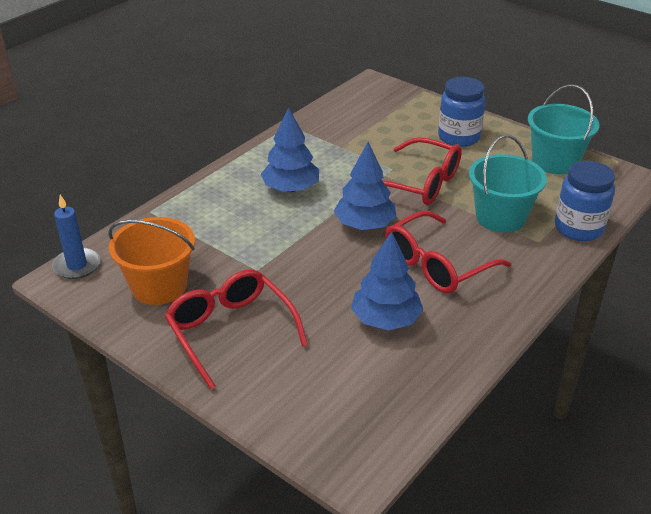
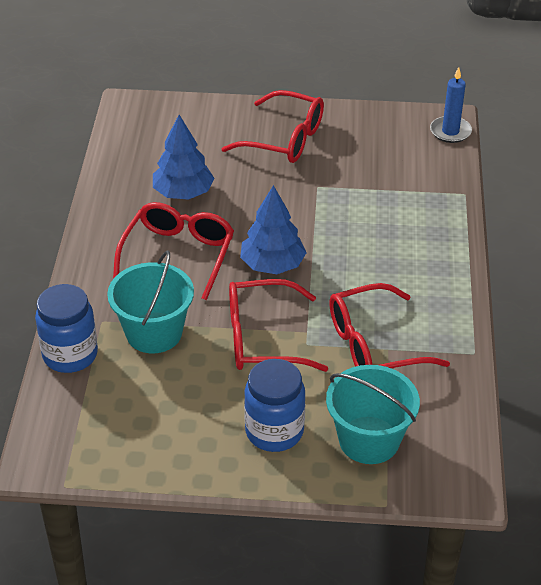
camera: 145 degrees right, 5 degrees up
orange bucket [108,217,195,305] -> none
blue tree [261,107,319,192] -> none
turquoise bucket [528,84,600,174] -> turquoise bucket moved to [326,365,420,464]
none -> red glasses [329,283,450,368]

